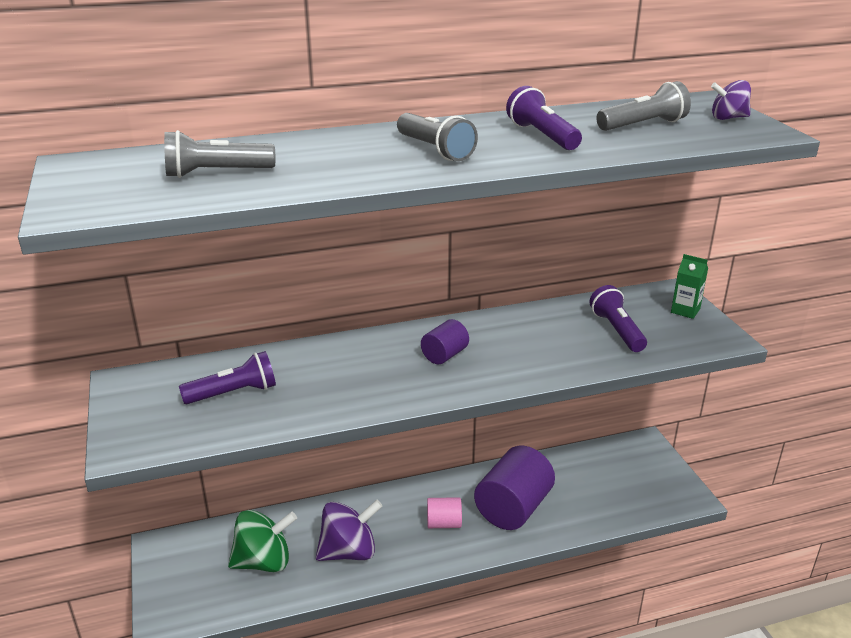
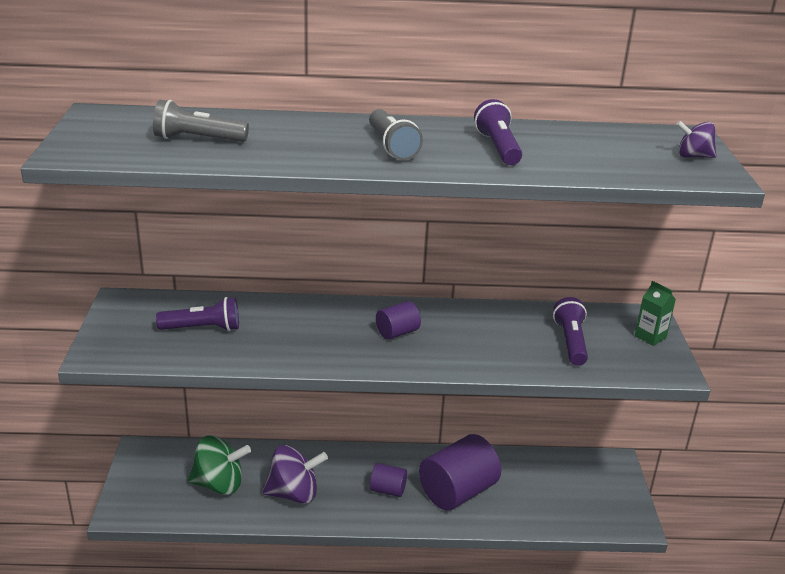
camera: 15 degrees right, 0 degrees up
pink cylinder [427,497,462,528] -> purple cylinder [370,463,407,497]
grey flashlight [596,81,691,131] -> none

